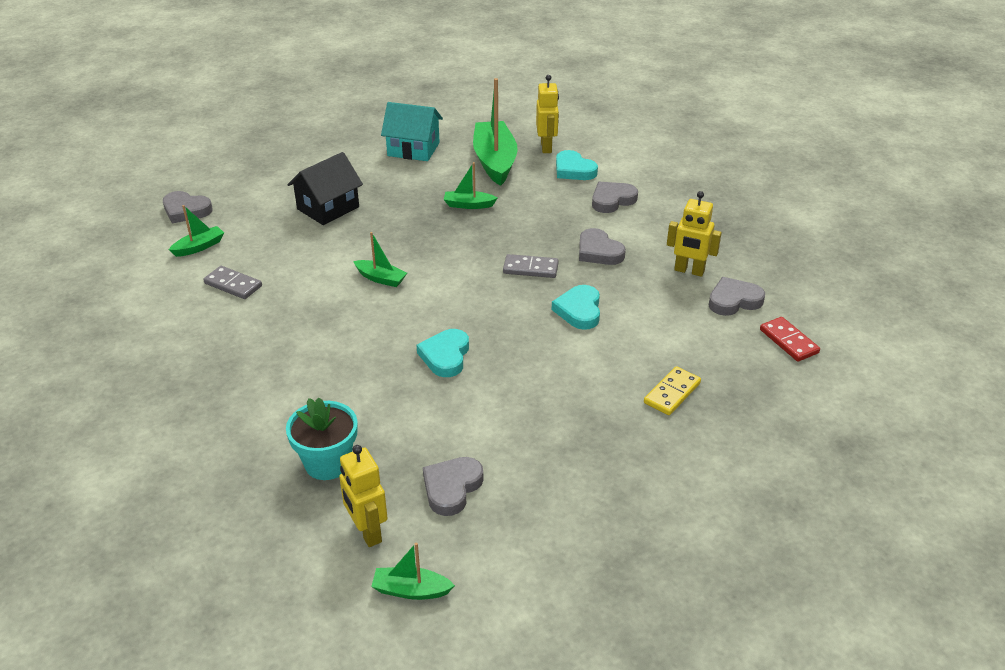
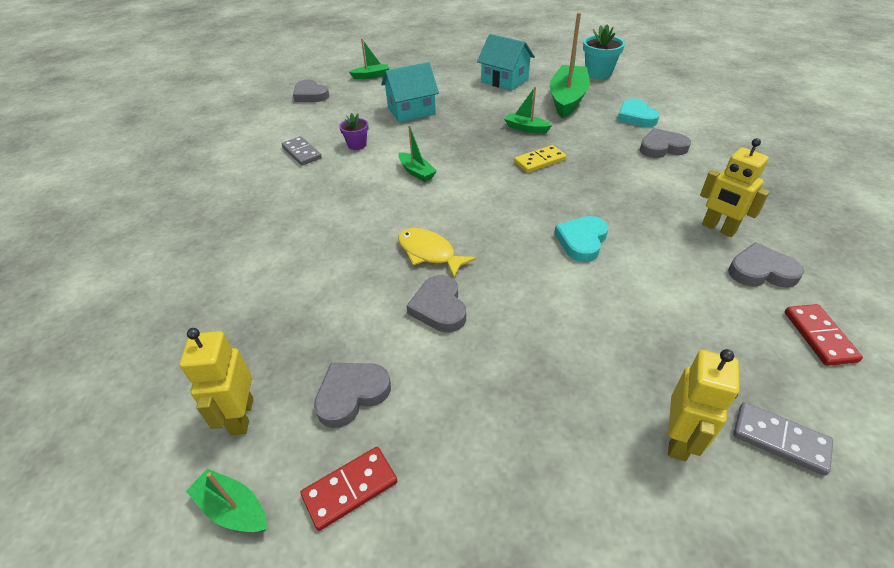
camera: 25 degrees right, 5 degrees up
green boat [169,205,224,257] -> green boat moved to [349,39,389,79]
turquoise flower pot [286,398,358,480] -> turquoise flower pot moved to [583,25,625,79]
black house [288,152,363,225] -> turquoise house [381,62,439,123]
turquoise heart [416,329,469,377] -> yellow fish [398,228,477,278]
grey domino [503,254,559,278] -> grey domino moved to [733,402,833,476]
yellow robot [536,75,559,153] -> yellow robot moved to [668,349,739,461]
grey heart [579,228,626,265] -> grey heart moved to [406,275,466,333]
yellow domino [644,366,701,415] -> yellow domino moved to [514,145,566,173]
none -> red domino [301,447,397,531]
none -> purple flower pot [339,113,369,150]

